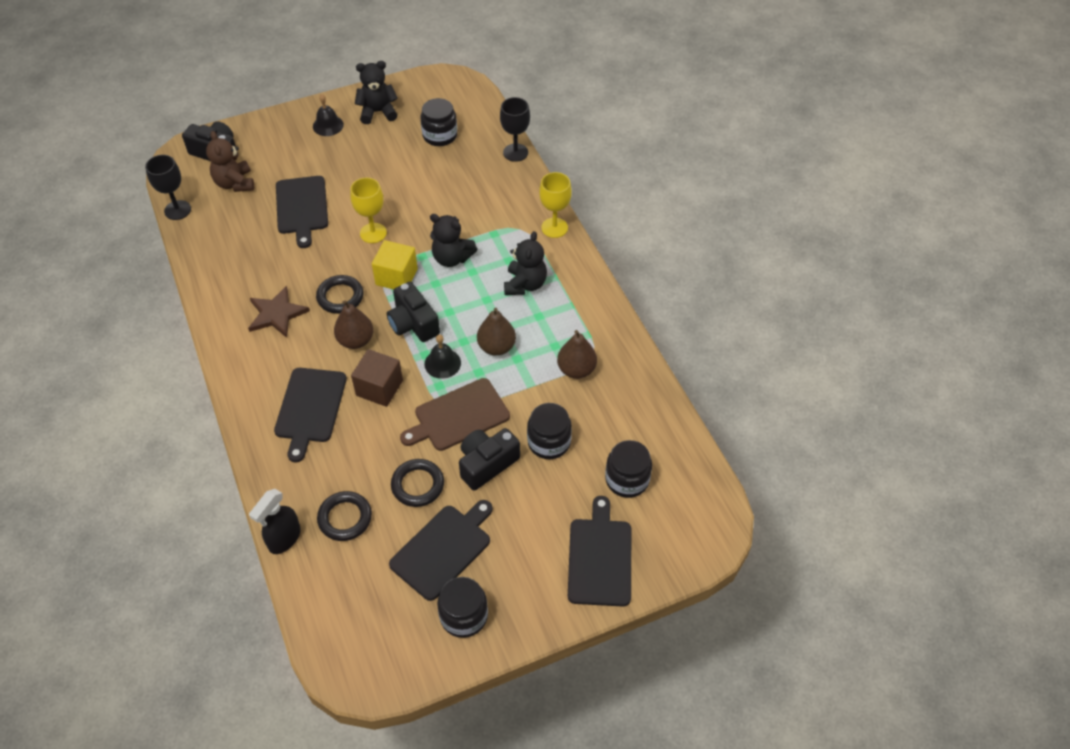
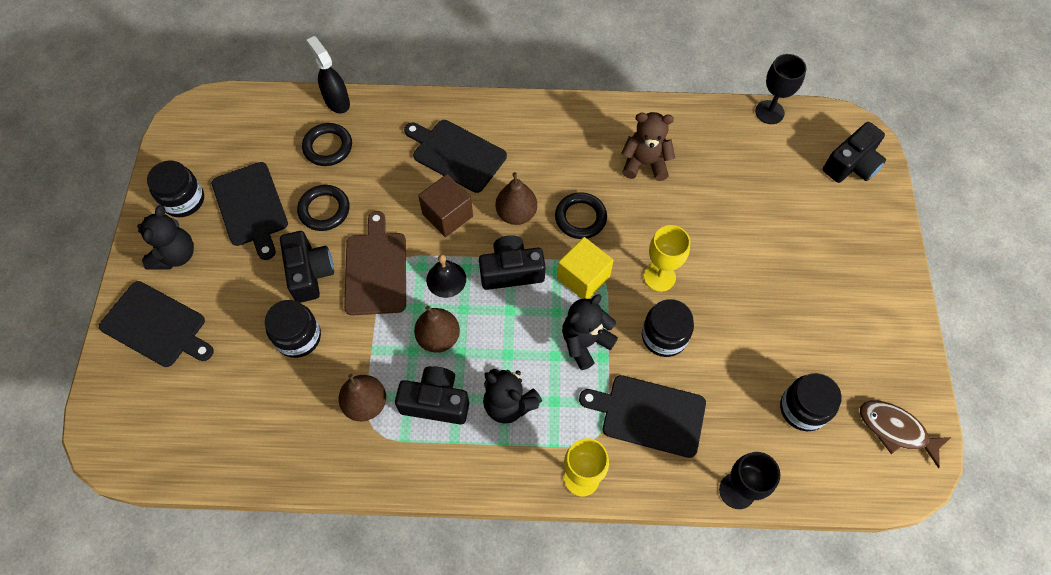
camera: 115 degrees right, 10 degrees up
brown teddy bear [206,131,254,192] -> brown teddy bear moved to [621,112,675,181]
brown star [248,286,310,338] -> none
black cutting board [276,176,328,248] -> black cutting board moved to [579,375,706,458]
black bell [313,94,344,136] -> none
black teddy bear [355,61,398,124] -> black teddy bear moved to [137,205,194,270]
black jar [605,440,652,498] -> black jar moved to [642,299,694,357]
none -> black camera [395,366,469,425]
none -> brown fish [860,400,951,468]

